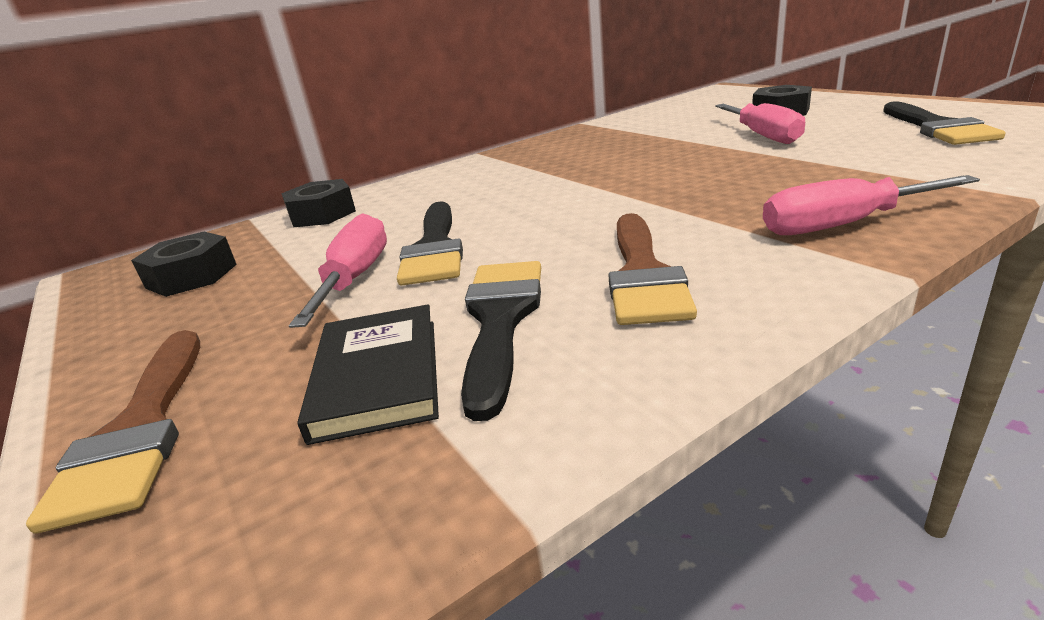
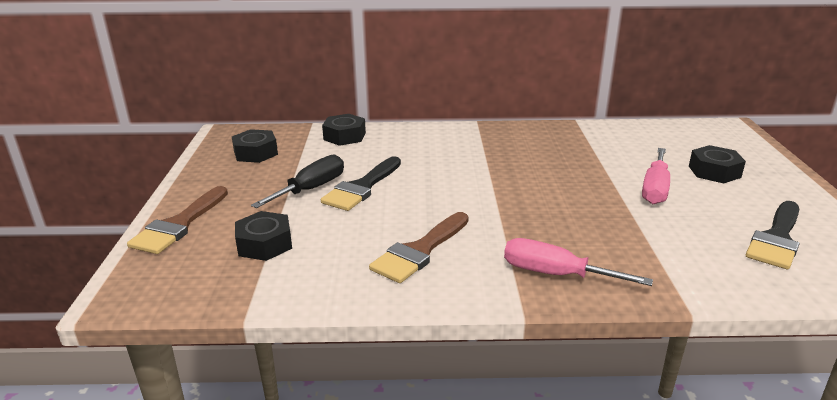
camera: 30 degrees right, 0 degrees up
pink screwdriver [289,213,387,328] -> black screwdriver [251,155,344,208]
black book [297,304,439,445] -> black nut [235,211,292,261]
black brush [461,261,541,421] -> none

